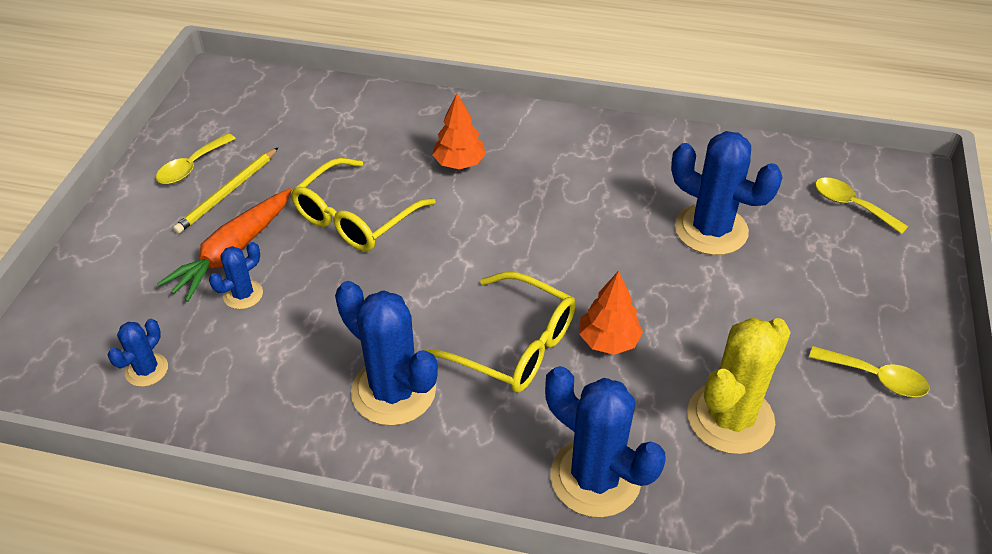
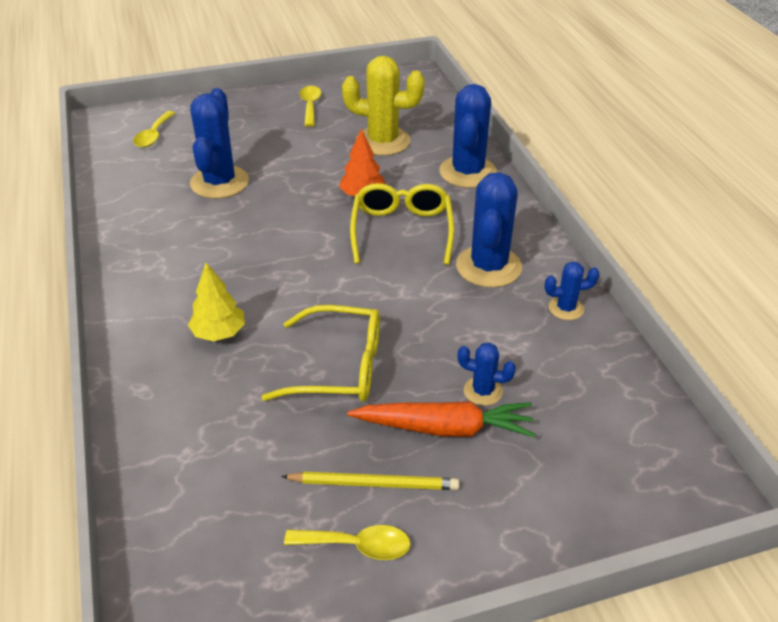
camera: 120 degrees left, 5 degrees down
blue cactus [108,319,168,387] -> blue cactus moved to [545,261,600,320]
orange tree [432,93,486,169] -> yellow tree [188,263,245,341]

